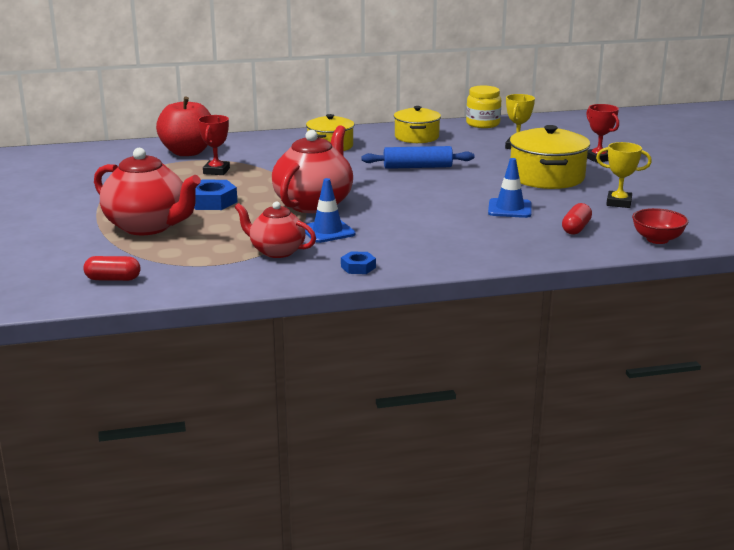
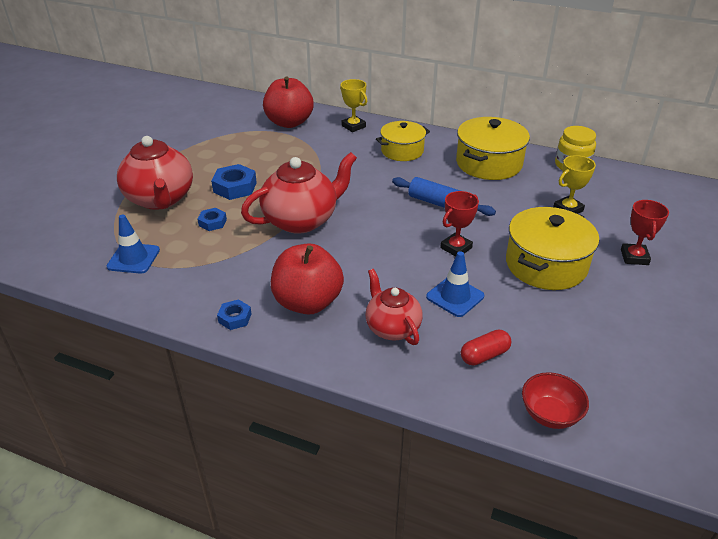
camera: 35 degrees right, 15 degrees up
red capsule [83,256,140,281] -> none
red trophy [198,115,230,175] -> red trophy moved to [440,191,479,257]
red teapot [235,202,316,258] -> red teapot moved to [365,269,422,345]
blue traffic cone [305,178,356,243] -> blue traffic cone moved to [107,214,160,274]
yellow pot [394,106,441,143] -> yellow pot [456,117,530,180], size x1.50
yellow trophy [596,142,652,208] -> yellow trophy moved to [340,79,367,132]
none -> blue nut [198,208,227,231]
none -> red apple [271,243,344,314]

